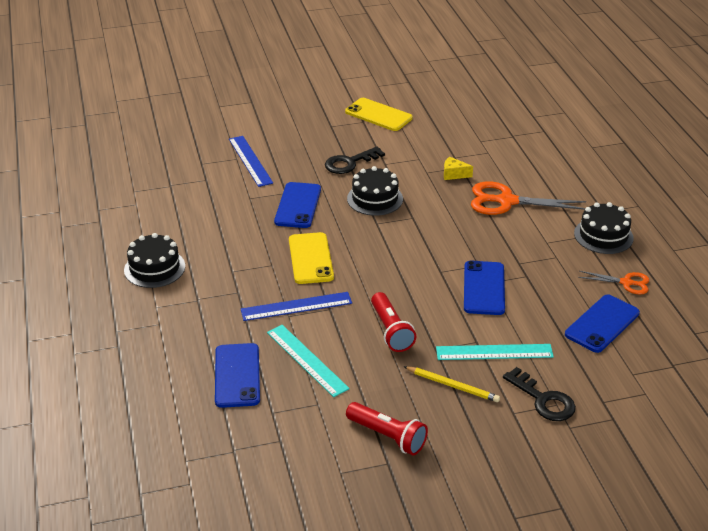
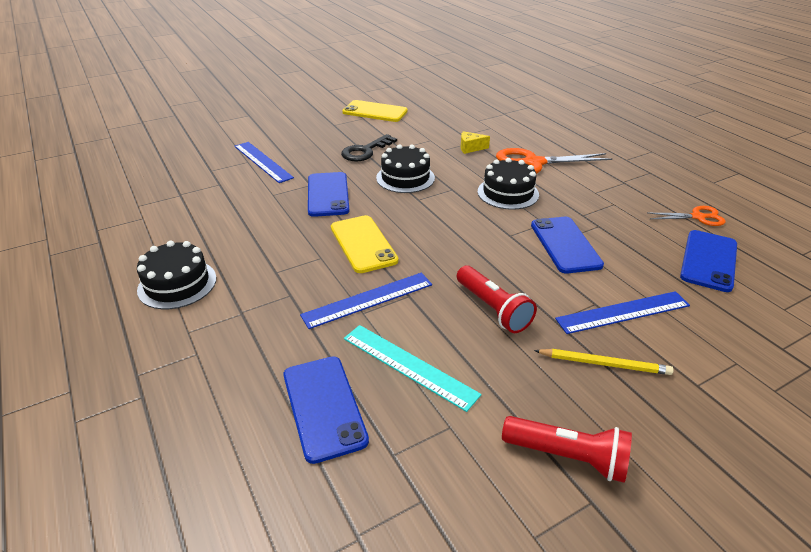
camera: 15 degrees left, 0 degrees up
turquoise ruler [436,344,554,360] -> blue ruler [555,291,690,334]
black key [503,367,576,421] -> none
black cake [574,202,634,254] -> black cake moved to [478,158,539,210]

